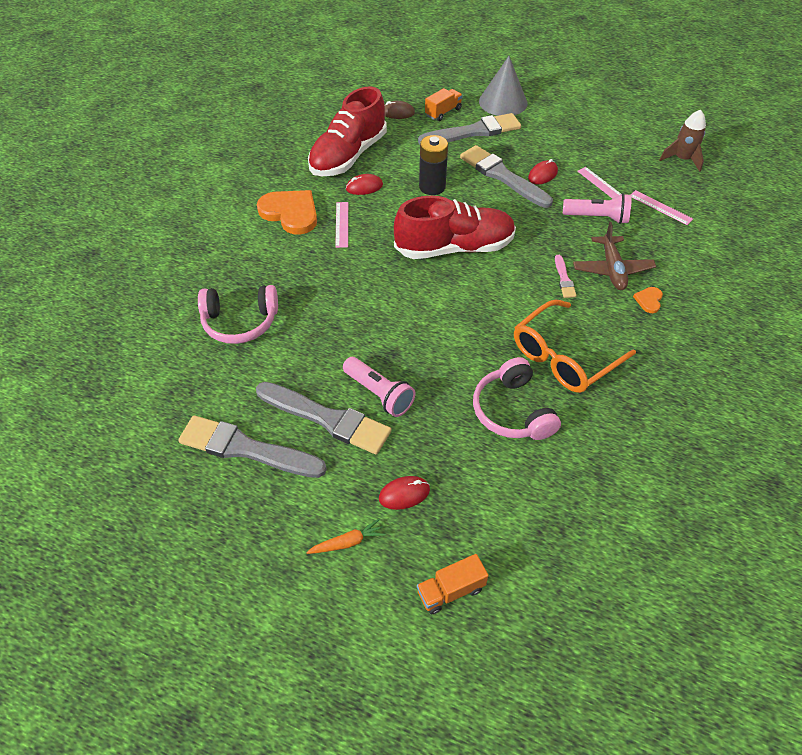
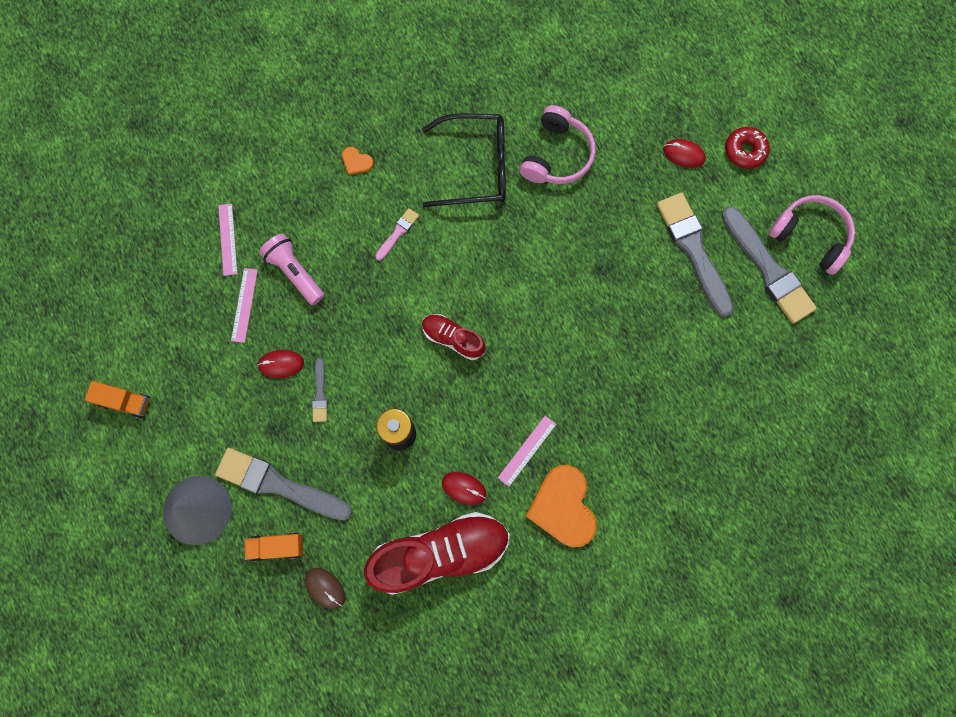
camera: 140 degrees left, 25 degrees up
pink headphones [198,285,278,344] -> pink headphones moved to [769,195,855,275]
orange carrot [306,519,386,554] -> red donut [725,127,770,169]
pink flashlight [343,357,416,417] -> none
red shoe [394,196,516,259] -> red shoe [422,314,486,360], size x0.52
orange truck [417,554,489,614] -> orange truck moved to [85,381,150,418]
grey brush [460,145,553,208] -> grey brush [312,358,328,422], size x0.47
orange glasses [514,299,636,393] -> black glasses [422,113,506,207]
brown plane [573,222,656,290] -> none
orange heart [633,287,663,313] -> orange heart turned 60 degrees clockwise [342,147,374,175]
brown rocket [659,110,706,172] -> none

